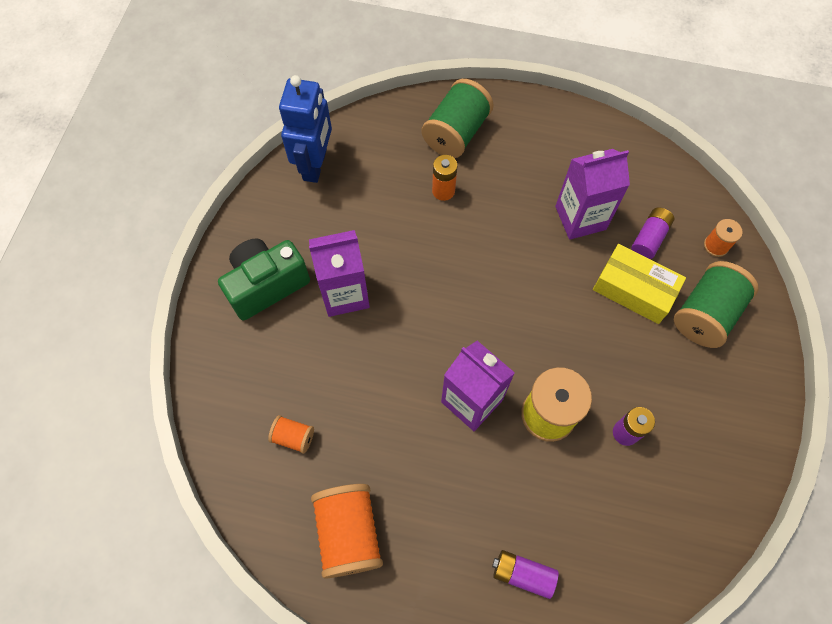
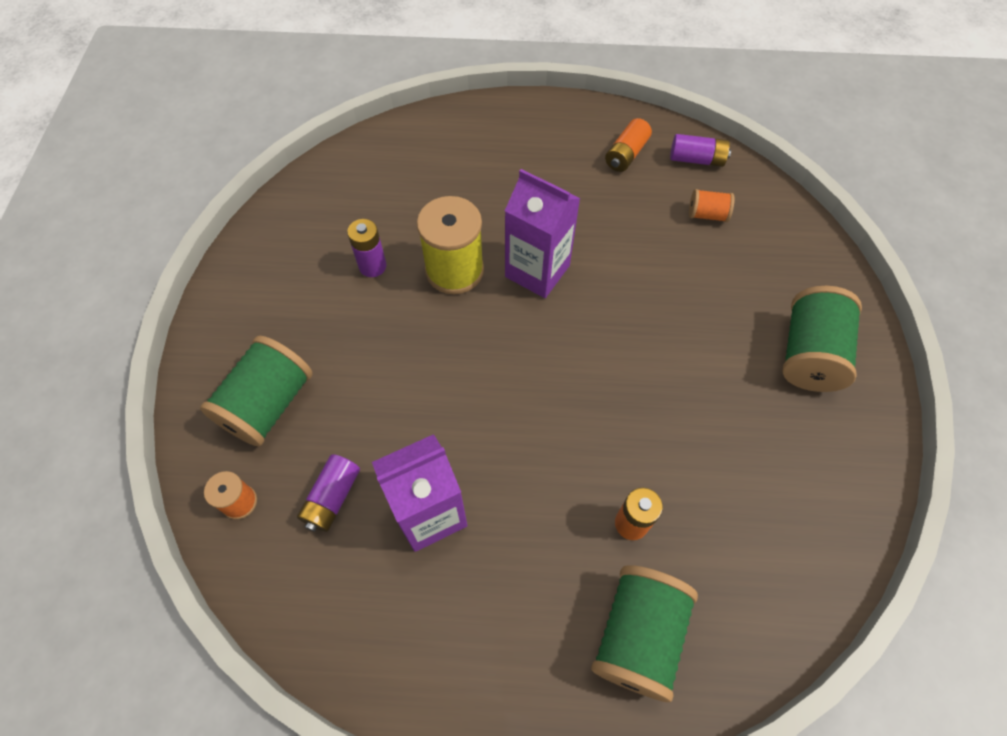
camera: 170 degrees right, 5 degrees down
green camera [218,238,310,320] -> green spool [782,286,862,392]
blue robot [279,75,332,183] -> none
purple carton [309,230,370,317] -> none
orange spool [311,484,383,579] -> orange battery [605,118,652,172]
purple battery [492,550,559,599] -> purple battery moved to [670,134,731,167]
yellow box [593,244,686,324] -> none

